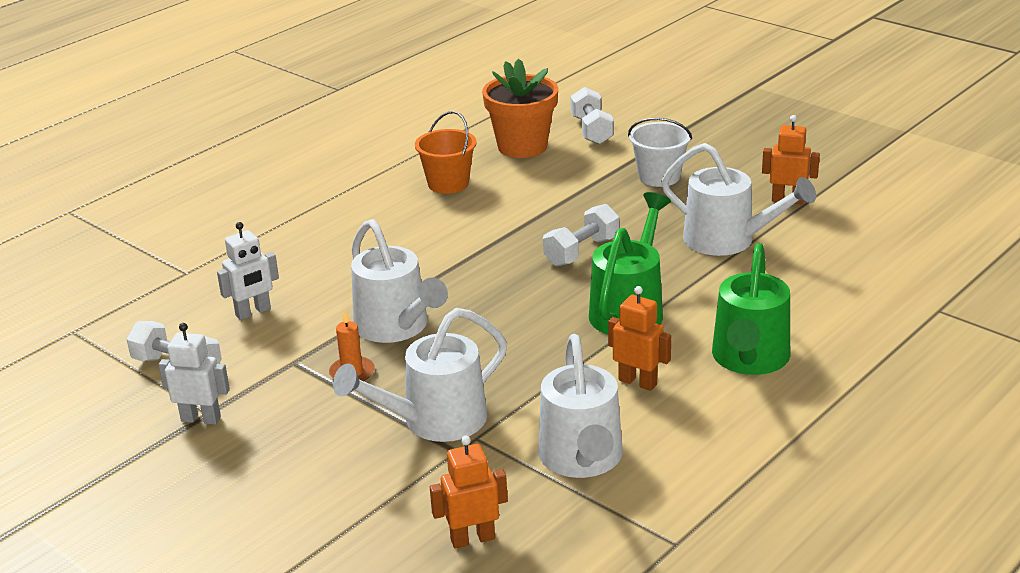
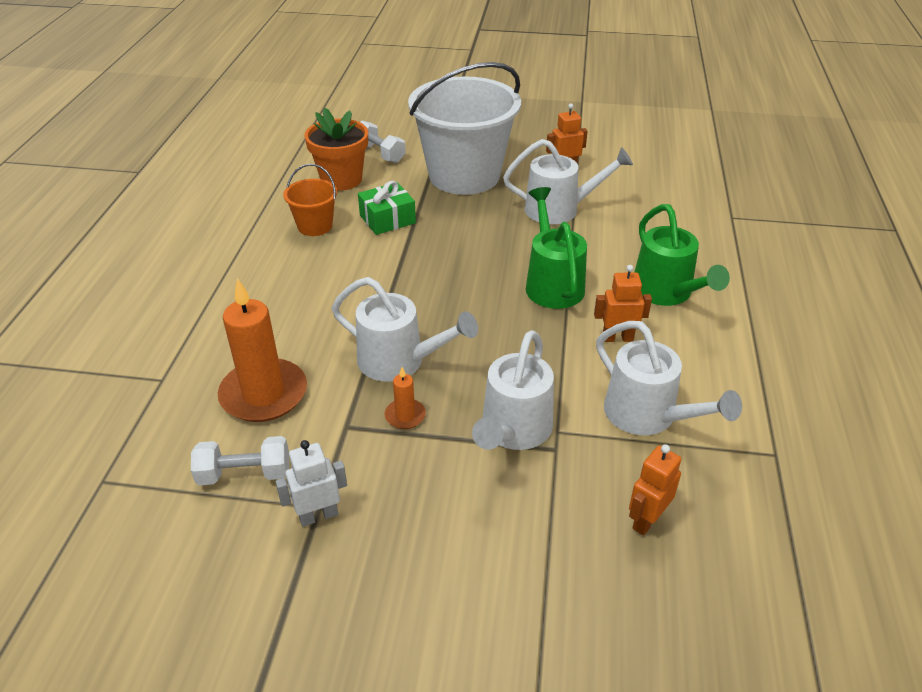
camera: 35 degrees left, 10 degrees up
white robot [217,222,279,320] -> orange candle [218,278,307,422]
white dumbbell [543,204,619,266] -> none
white bucket [628,118,692,187] -> white bucket [408,62,521,195], size x2.23
none -> green gift [358,181,416,235]

